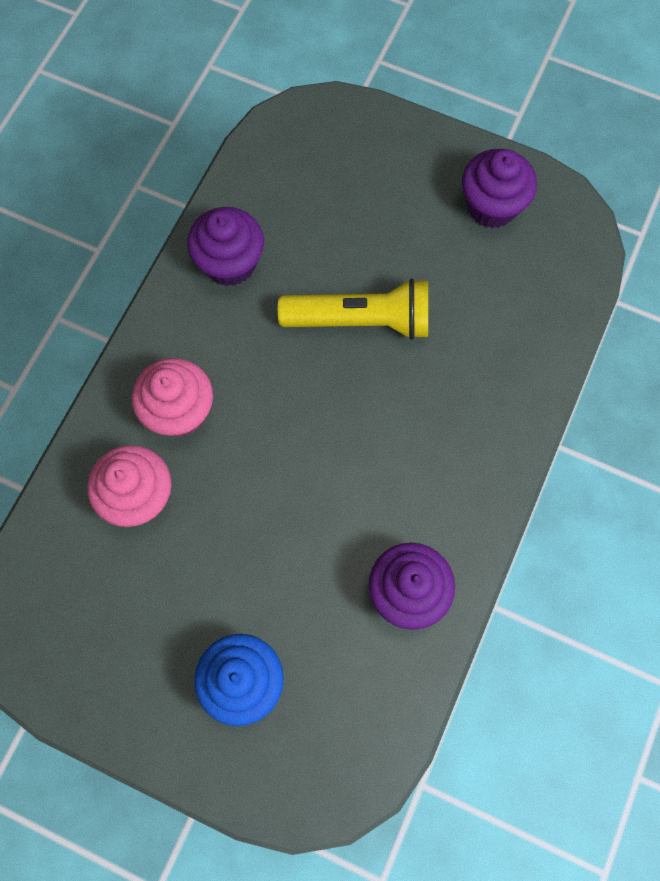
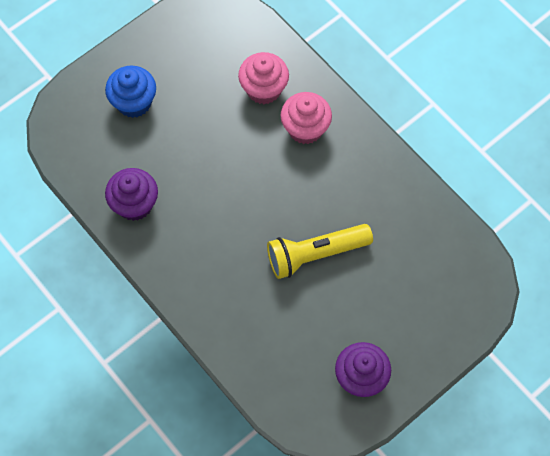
camera: 115 degrees right, 5 degrees down
purple cupcake [187,207,264,286] -> none
yellow flashlight [278,278,428,340] -> yellow flashlight turned 45 degrees clockwise [267,224,373,279]

